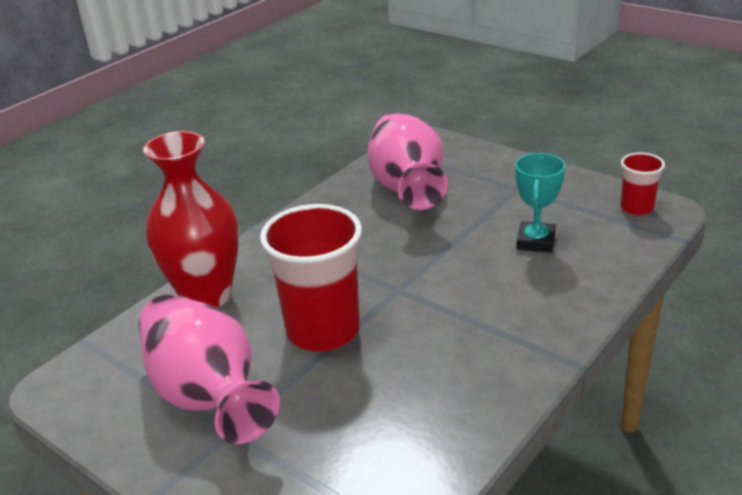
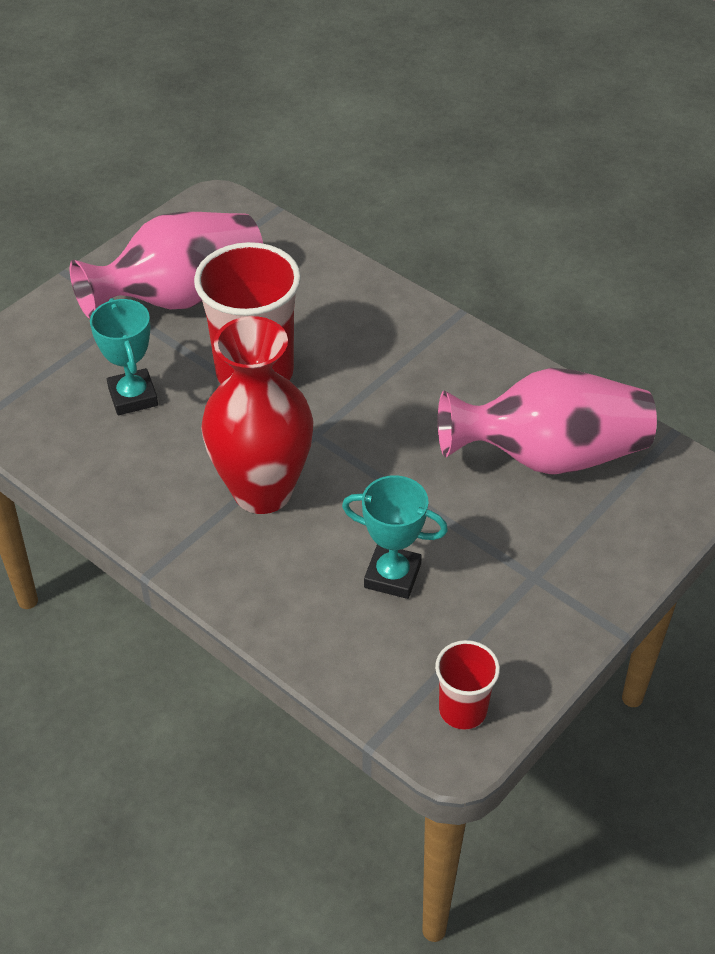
camera: 90 degrees right, 15 degrees up
red vase [143,131,239,308] -> red vase moved to [201,316,314,514]
none -> turquoise trophy [90,298,158,415]

